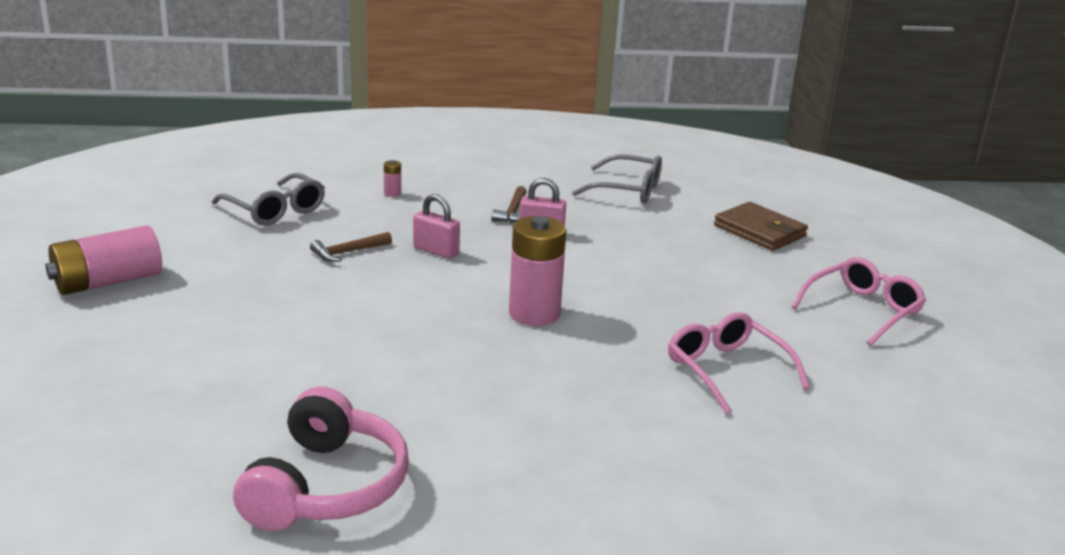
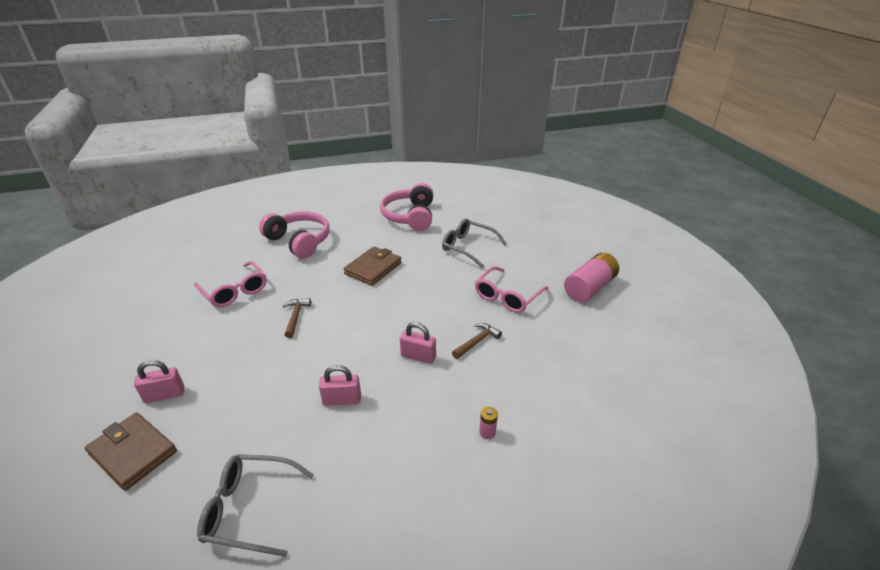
camera: 170 degrees right, 10 degrees up
grey glasses [212,173,325,226] -> grey glasses moved to [442,219,507,268]
brown hammer [491,186,527,223] -> brown hammer moved to [282,298,311,338]
pink battery [509,216,566,326] -> none
pink glasses [792,257,926,346] -> pink glasses moved to [475,266,549,313]
none -> pink padlock [134,360,184,403]
none -> pink headphones [259,211,330,259]
none -> brown wallet [344,246,401,286]

